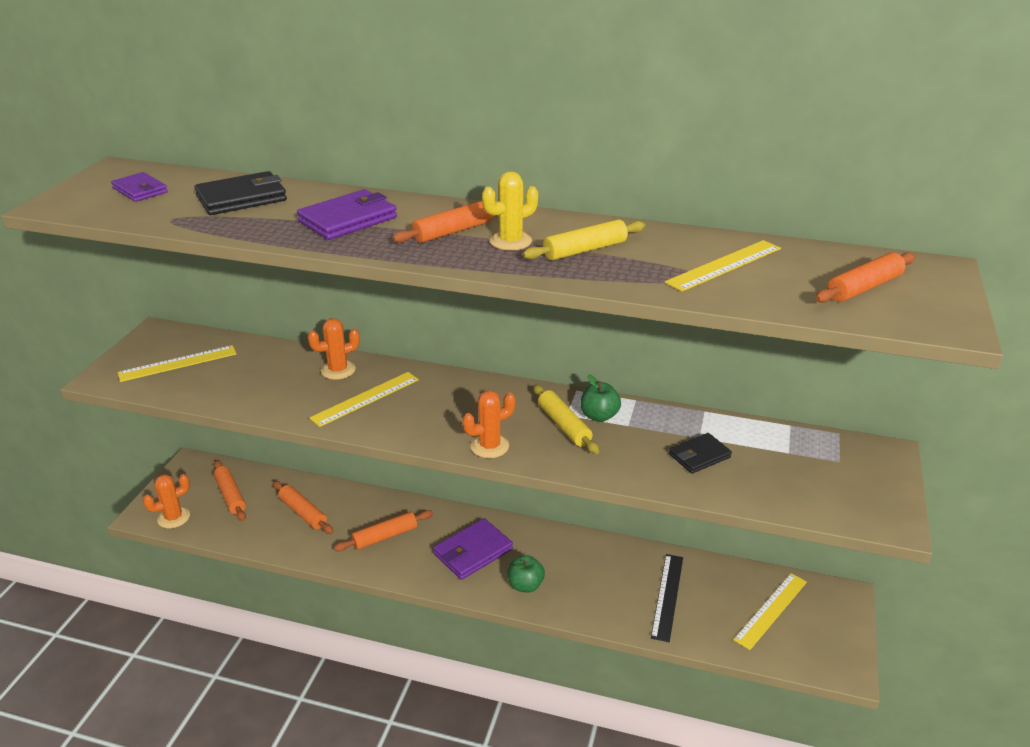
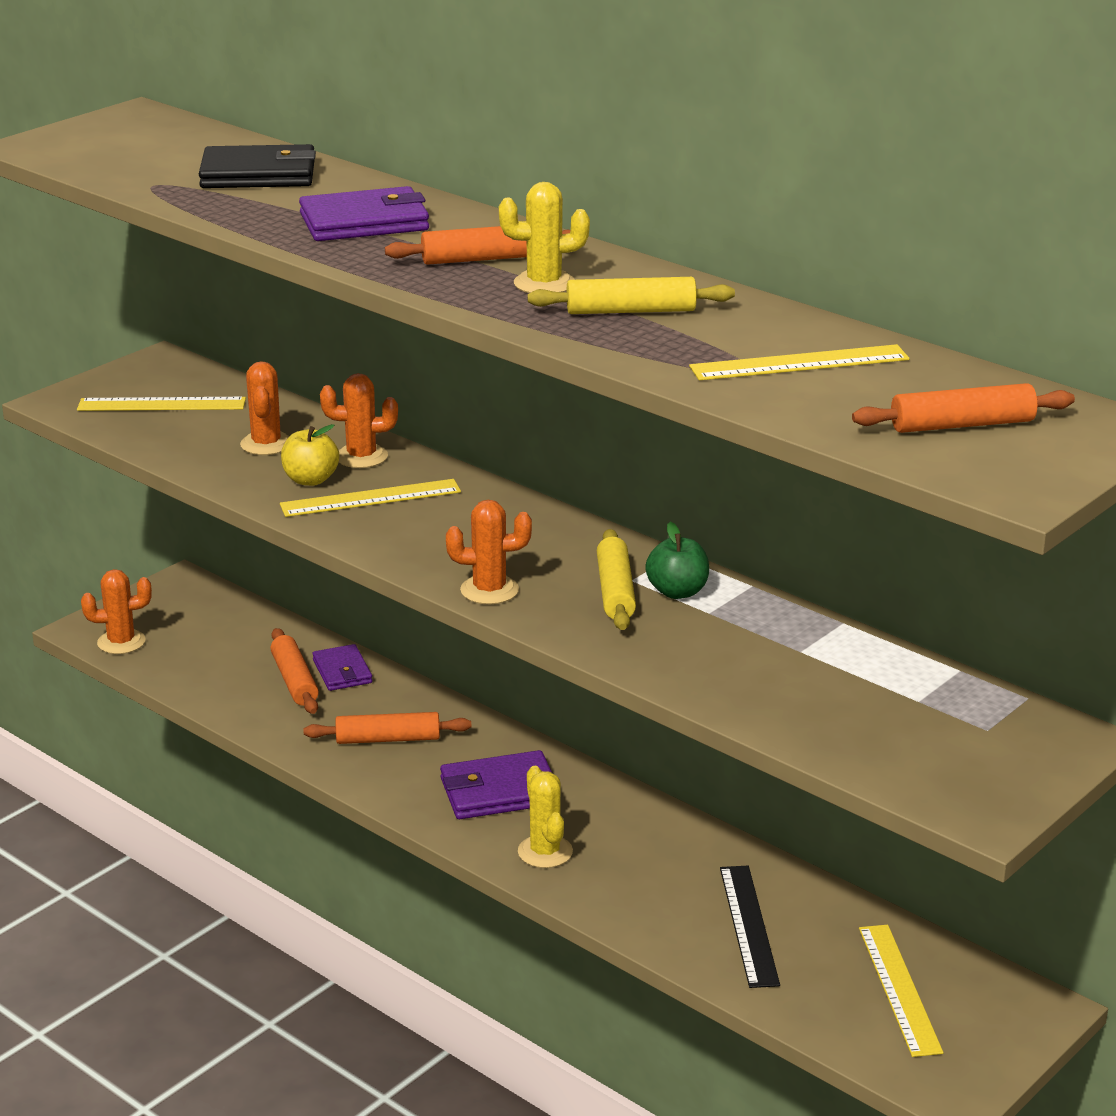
camera: 25 degrees right, 5 degrees down
purple wallet [111,172,168,202] -> purple wallet moved to [312,644,372,691]
orange rolling pin [214,460,246,521] -> none
green apple [508,555,545,593] -> yellow cactus [518,766,573,868]
black ruler [651,554,683,642] -> black ruler turned 45 degrees counterclockwise [720,866,780,988]
black wallet [669,433,732,474] -> none
yellow ruler [733,573,807,650] -> yellow ruler turned 75 degrees counterclockwise [859,925,943,1057]
none -> orange cactus [240,361,289,455]
none -> yellow apple [281,424,340,486]

